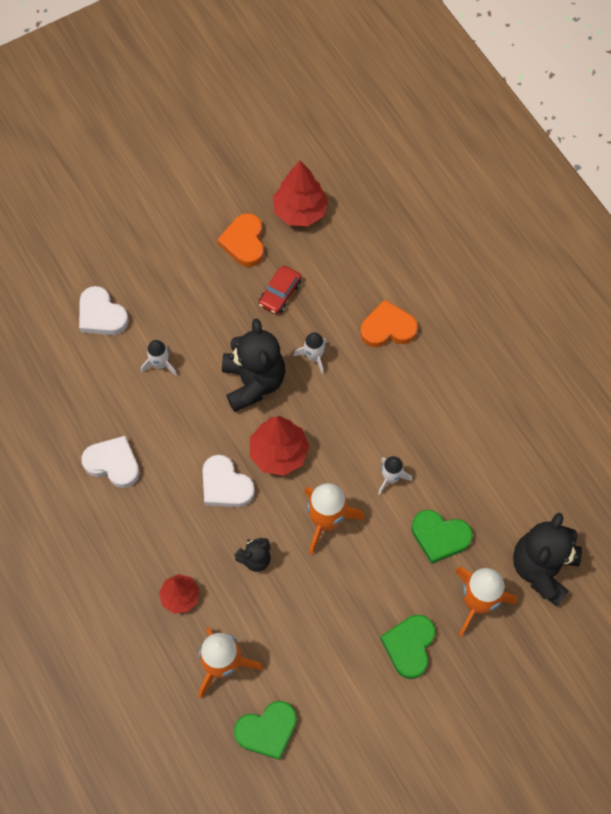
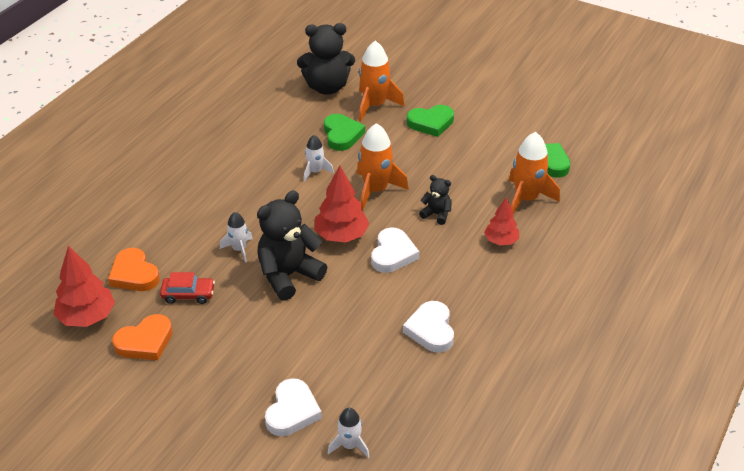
camera: 120 degrees left, 25 degrees down
white rocket [141,340,177,376] -> white rocket moved to [328,408,370,458]
orange heart [360,299,418,347] -> orange heart moved to [108,248,160,291]

